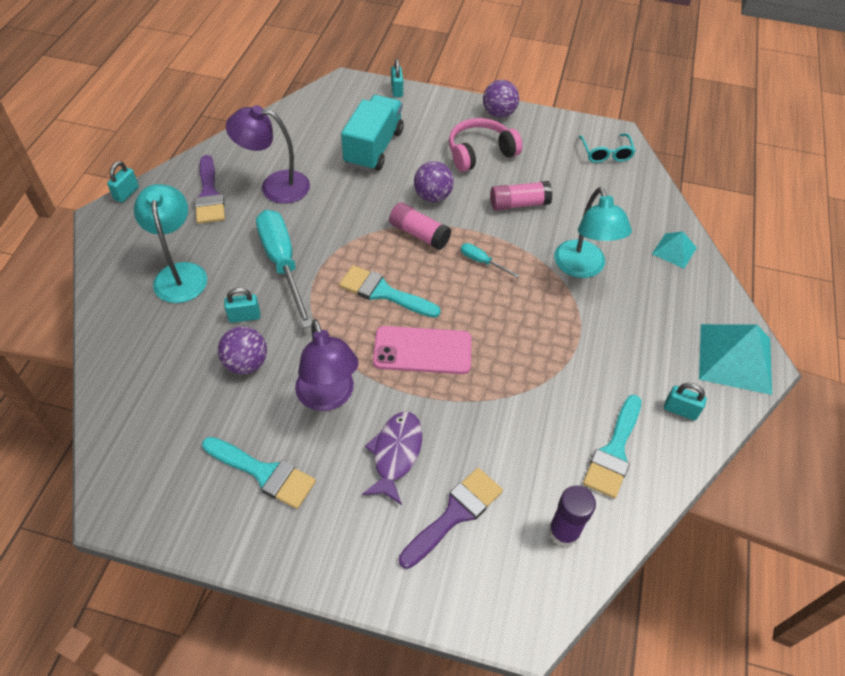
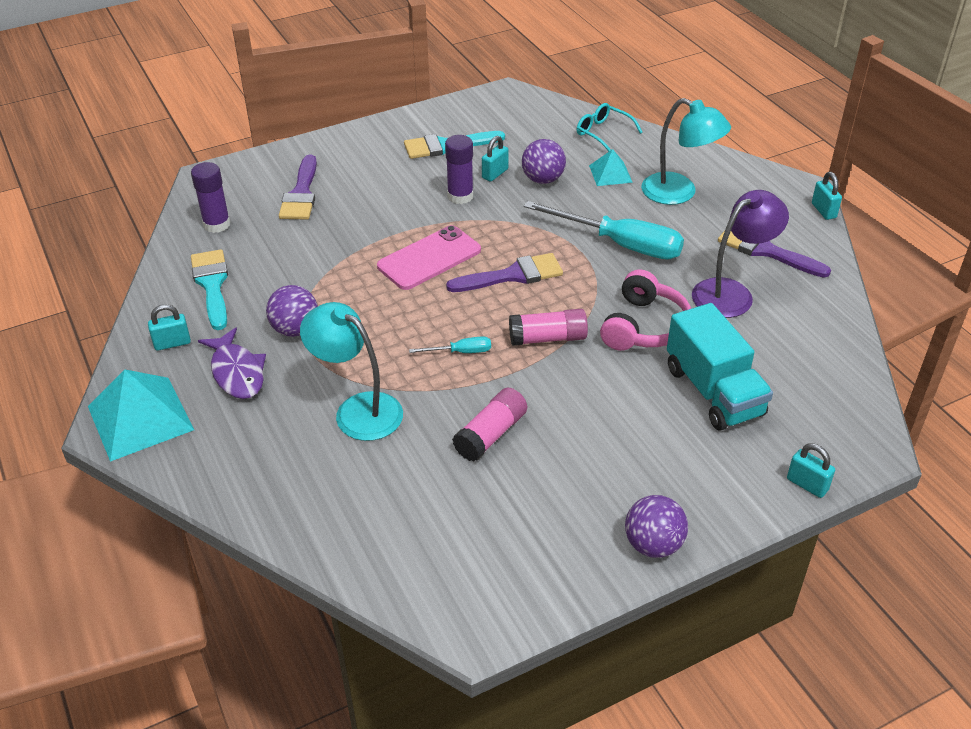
camera: 140 degrees right, 10 degrees down
turquoise padlock [224,288,260,323] -> turquoise padlock moved to [482,136,509,182]
purple lamp [295,319,359,411] -> purple glue stick [445,135,474,204]
turquoise brush [339,265,441,318] -> purple brush [446,253,563,292]
purple fish [362,412,422,505] -> purple fish moved to [198,327,266,399]
purple ball [414,161,454,202] -> purple ball moved to [266,285,318,337]
pink headphones [449,118,522,172] -> pink headphones moved to [600,269,691,351]
turquoise glasses [579,134,636,163] -> turquoise glasses moved to [577,103,642,151]
turquoise pyramid [652,231,697,269] -> turquoise pyramid moved to [589,149,633,186]

